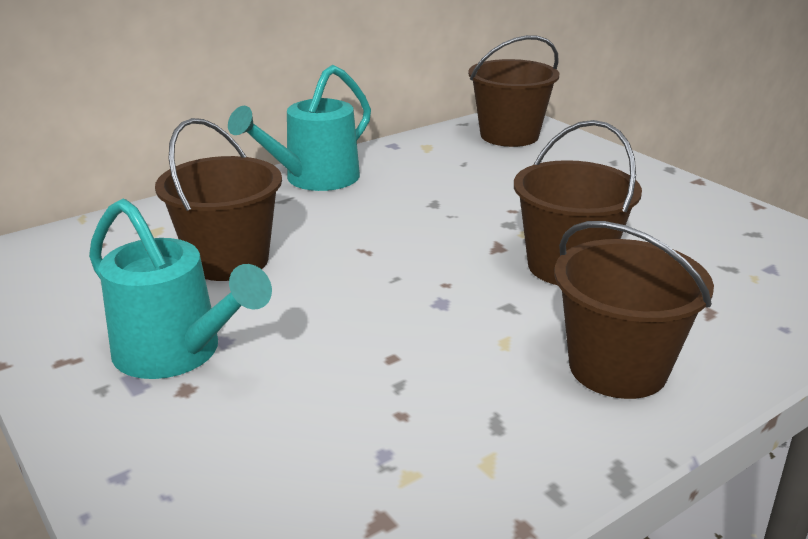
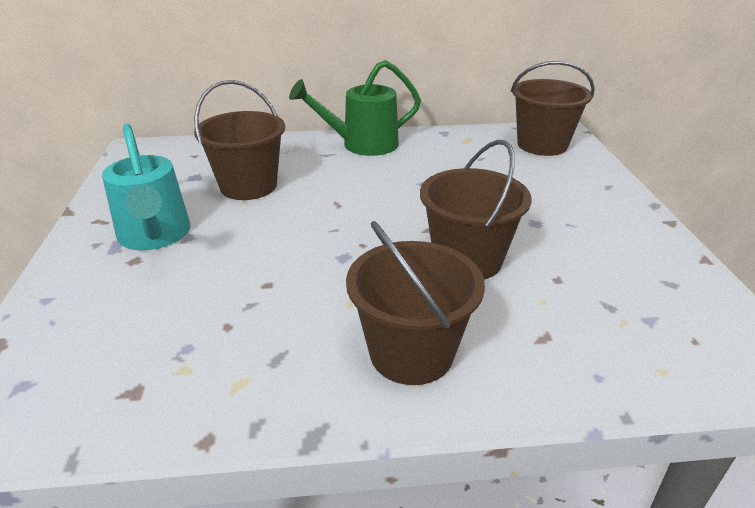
camera: 30 degrees right, 5 degrees up
turquoise watering can [228,65,371,191] -> green watering can [289,60,421,156]

